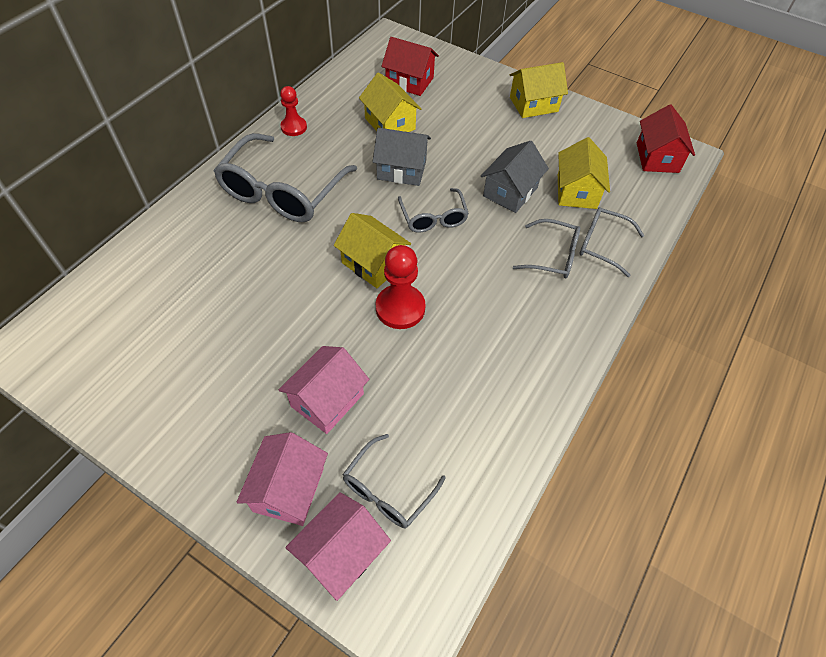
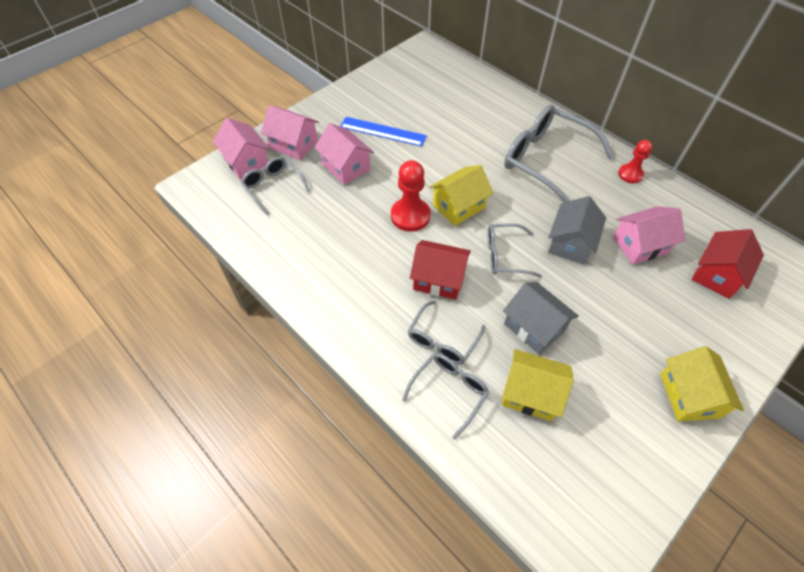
camera: 105 degrees right, 0 degrees up
yellow house [359,72,421,132] -> pink house [613,206,685,265]
red house [637,104,695,173] -> red house moved to [410,240,471,300]
none -> blue ruler [340,117,427,147]

